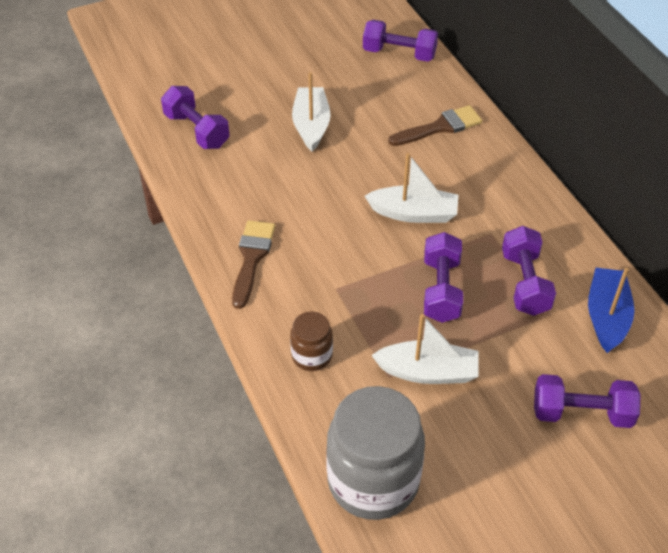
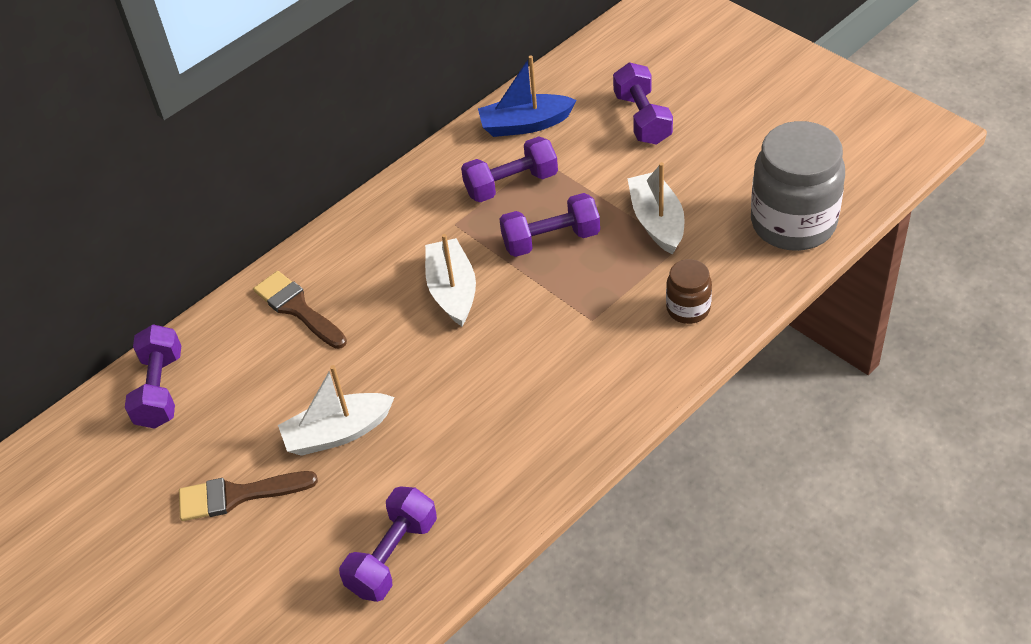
camera: 105 degrees left, 0 degrees up
brown brush [232,220,275,309] -> brown brush moved to [179,471,318,521]

